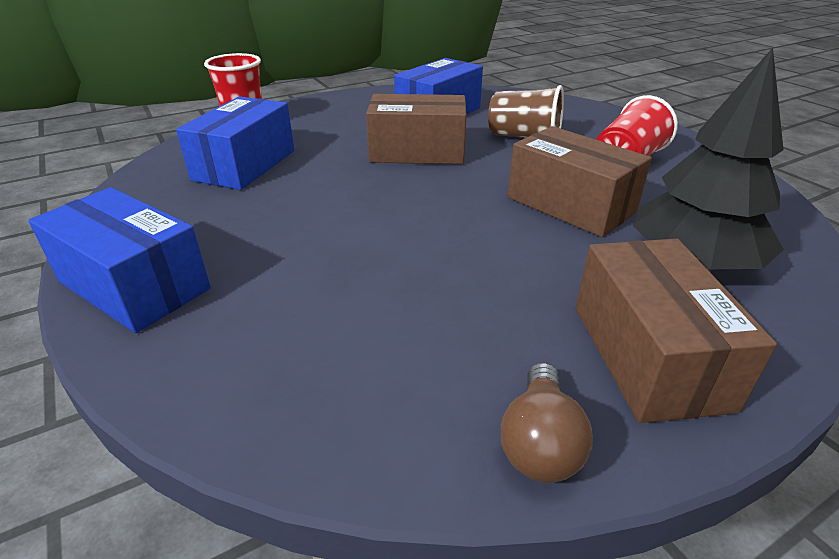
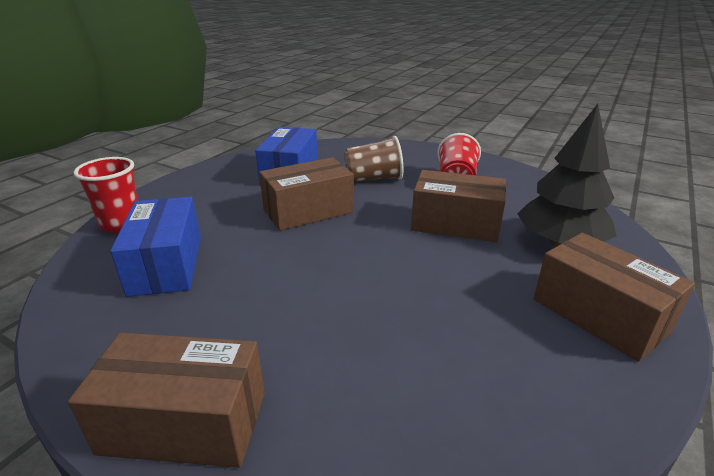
camera: 30 degrees left, 5 degrees down
blue box [28,187,211,333] -> brown box [68,333,265,468]
brown light bulb [501,363,593,483] -> none

